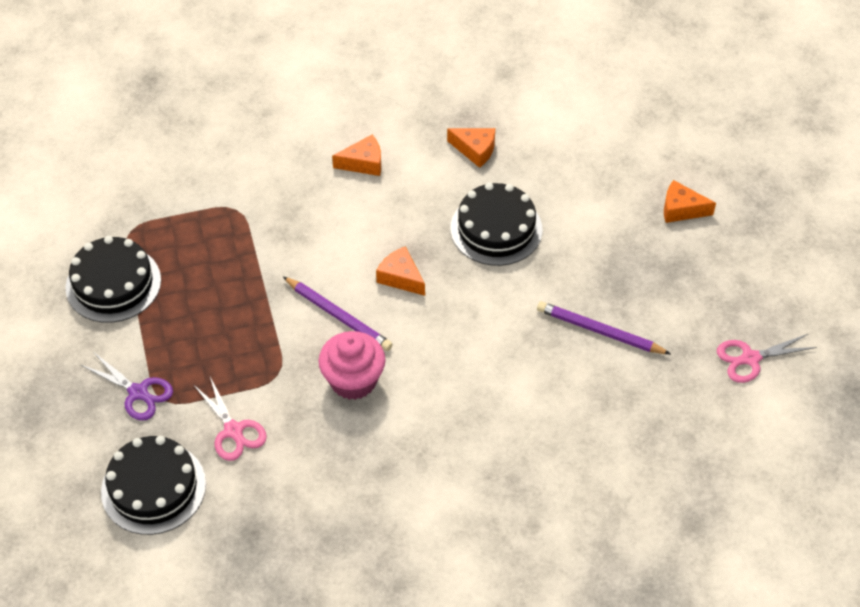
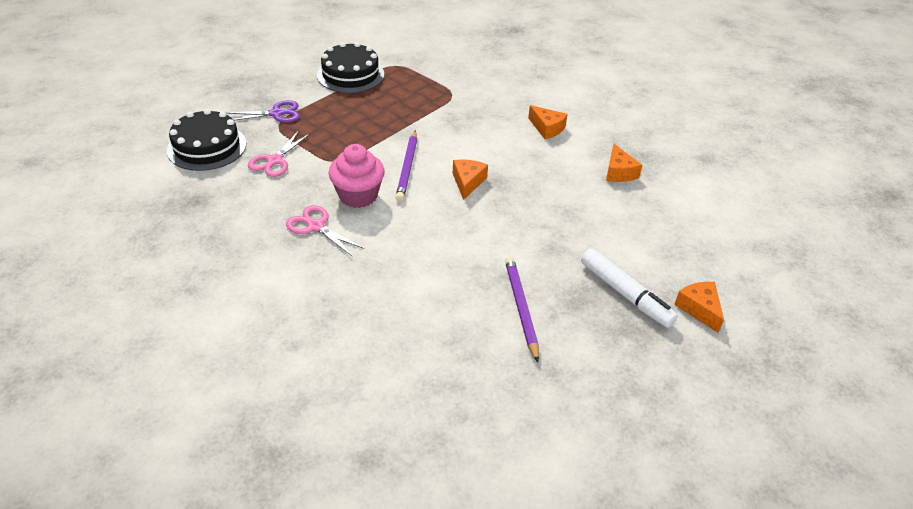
camera: 55 degrees right, 10 degrees down
purple scissors [81,353,173,421] -> purple scissors turned 105 degrees counterclockwise [226,100,300,123]
black cake [450,182,542,266] -> none
pink scissors [717,334,817,383] -> pink scissors moved to [286,205,364,257]
none -> white marker [581,248,678,328]

